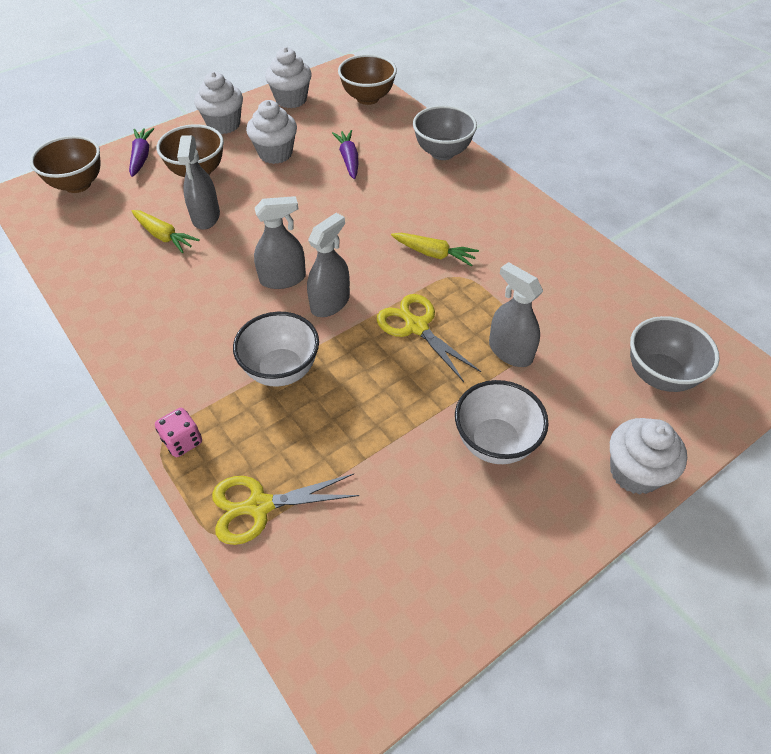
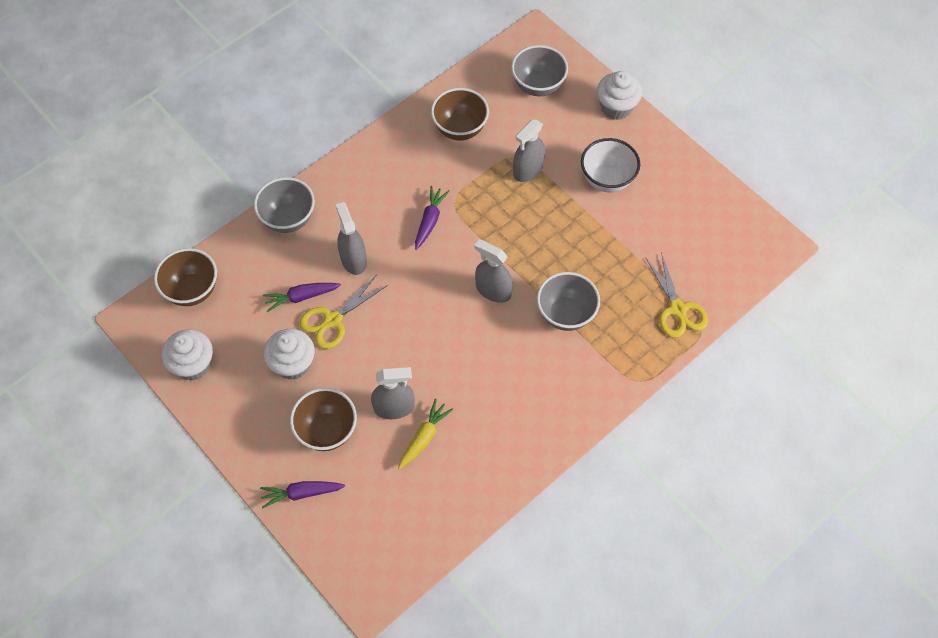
camera: 95 degrees left, 10 degrees up
brown bowl [30,136,101,193] -> brown bowl moved to [431,88,489,140]
pink dice [155,408,202,457] -> none
white cupcake [194,72,243,134] -> none
white bowl [233,312,319,387] -> grey bowl [537,272,600,331]
grey spray bottle [254,196,306,289] -> grey spray bottle moved to [336,202,367,275]
yellow scissors [377,294,481,382] -> yellow scissors moved to [299,276,388,349]
yellow carrot [391,233,479,267] -> purple carrot [415,186,449,250]

